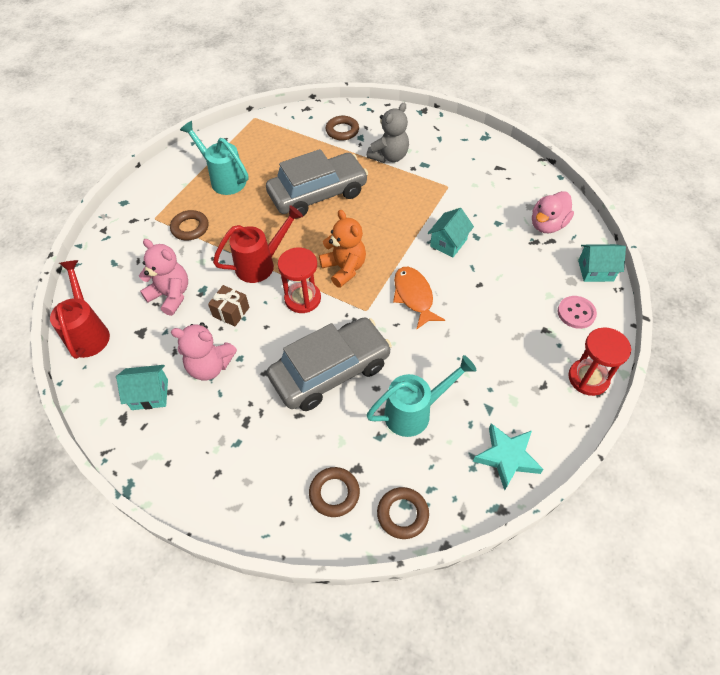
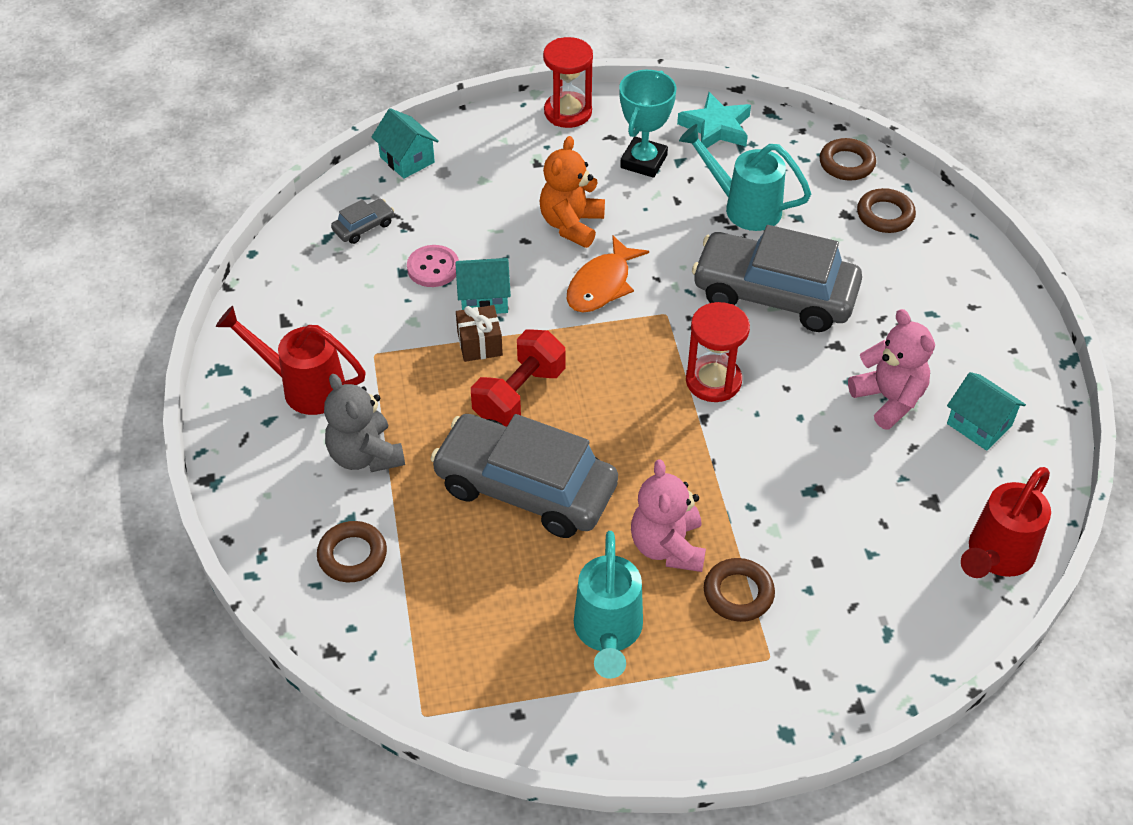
camera: 130 degrees left, 5 degrees down
pink teddy bear [139,239,188,316] -> pink teddy bear moved to [631,459,706,572]
brown gift [208,285,249,326] -> brown gift moved to [456,305,503,362]
red watering can [213,205,303,283] -> red watering can moved to [216,306,366,415]
orange teddy bear [319,210,366,288] -> orange teddy bear moved to [539,136,605,248]
grey teddy bear [366,103,409,163] -> grey teddy bear turned 120 degrees counterclockwise [324,374,405,472]
pink duck [532,191,574,233] -> grey car [331,199,394,244]
pink button [558,296,597,329] -> pink button moved to [407,245,459,287]
none -> red dumbbell [471,329,565,427]
none -> turquoise trophy [619,70,676,178]

